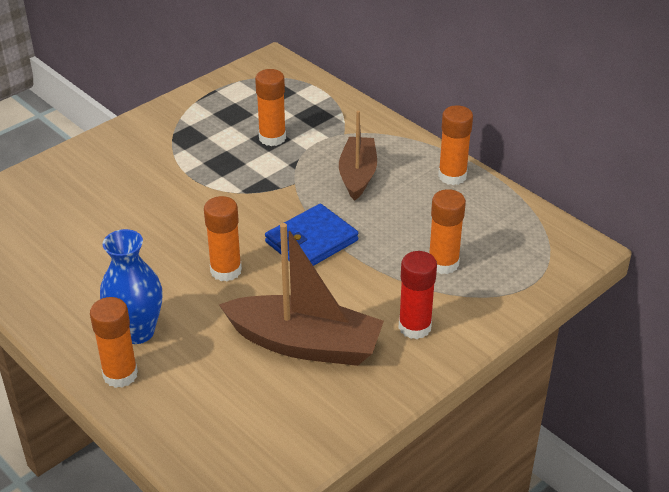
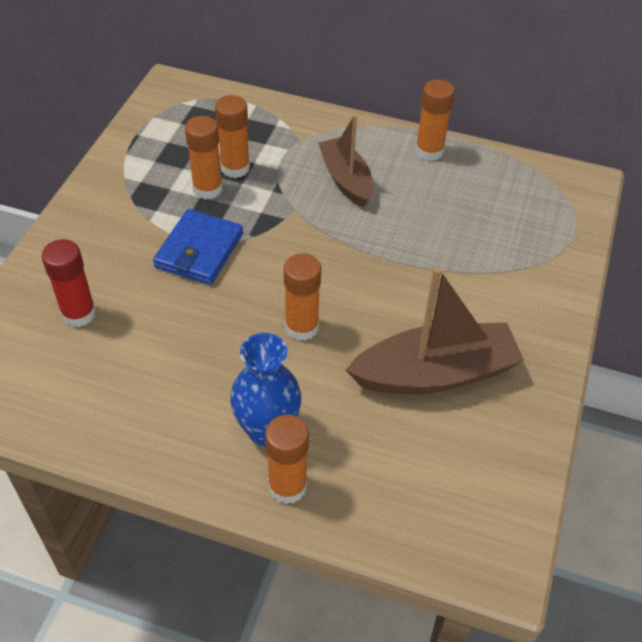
camera: 30 degrees left, 10 degrees up
blue wallet [265,204,358,266] -> blue wallet moved to [153,209,243,285]
red glue stick [399,251,437,339] -> red glue stick moved to [42,239,96,327]
orange glue stick [429,189,466,274] -> orange glue stick moved to [185,116,223,199]

